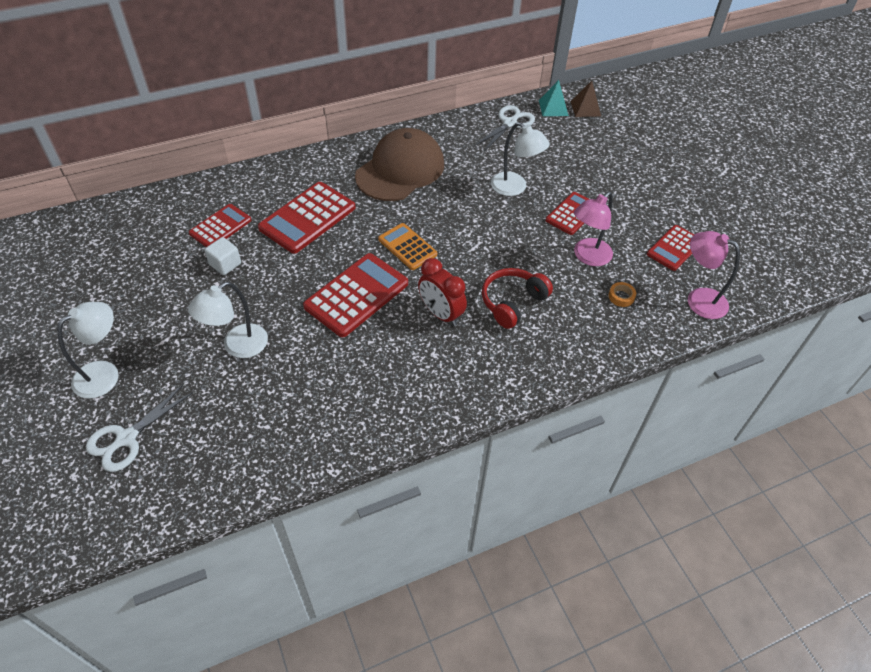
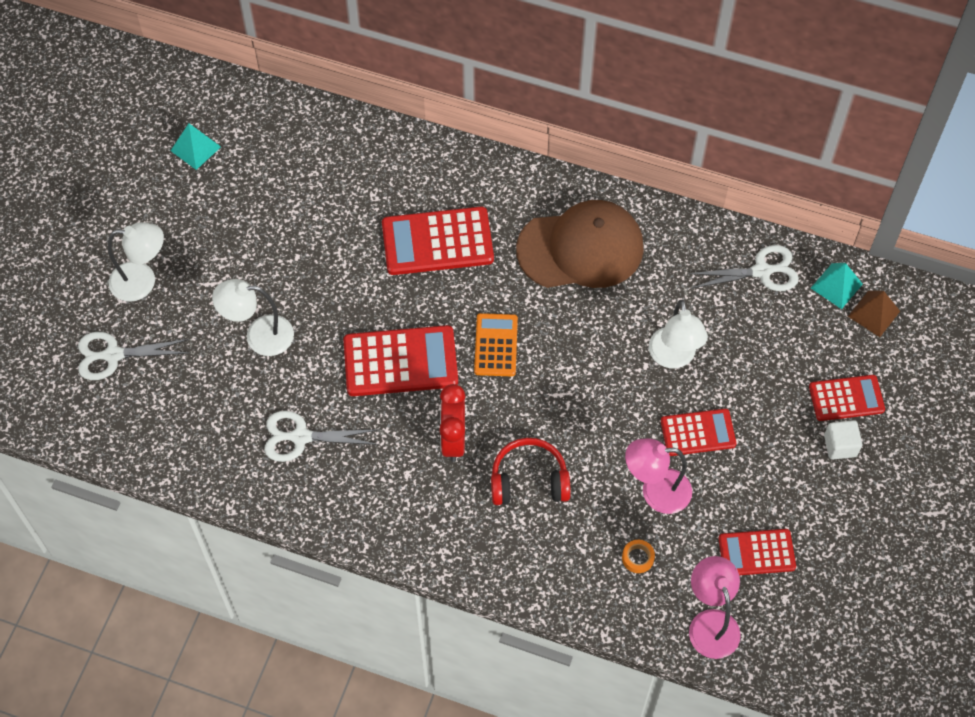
camera: 45 degrees right, 10 degrees up
red calculator [189,204,252,247] -> red calculator moved to [809,375,885,421]
white cube [205,237,241,275] -> white cube moved to [824,420,862,460]
none -> turquoise pyramid [171,124,221,170]
none -> white scissors [264,411,379,462]

